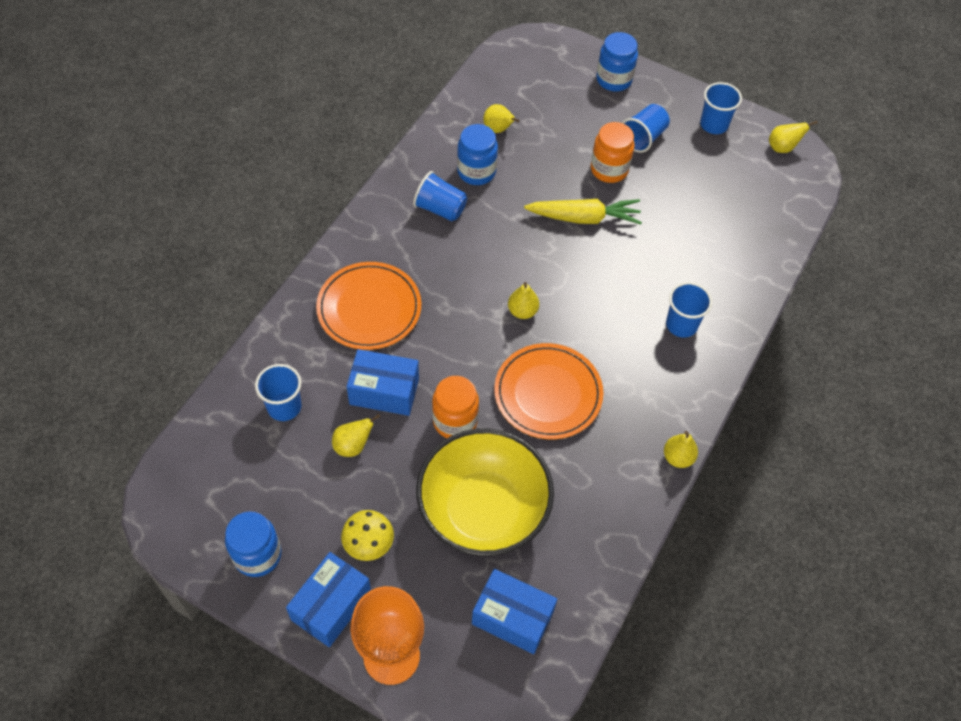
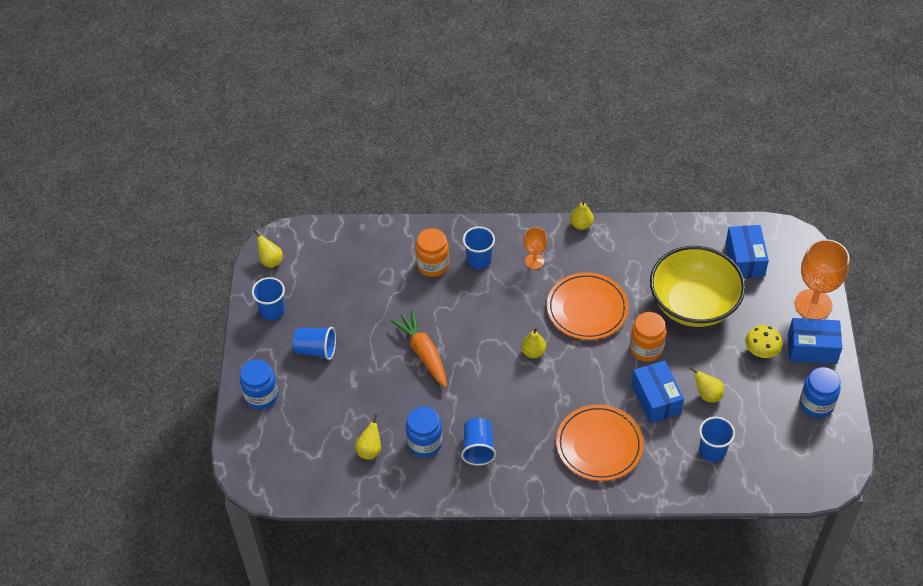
camera: 115 degrees left, 5 degrees down
yellow carrot [524,199,642,225] -> orange carrot [390,309,447,388]
orange jar [591,122,635,183] -> orange jar moved to [416,228,449,277]
none -> orange goblet [524,227,547,269]

